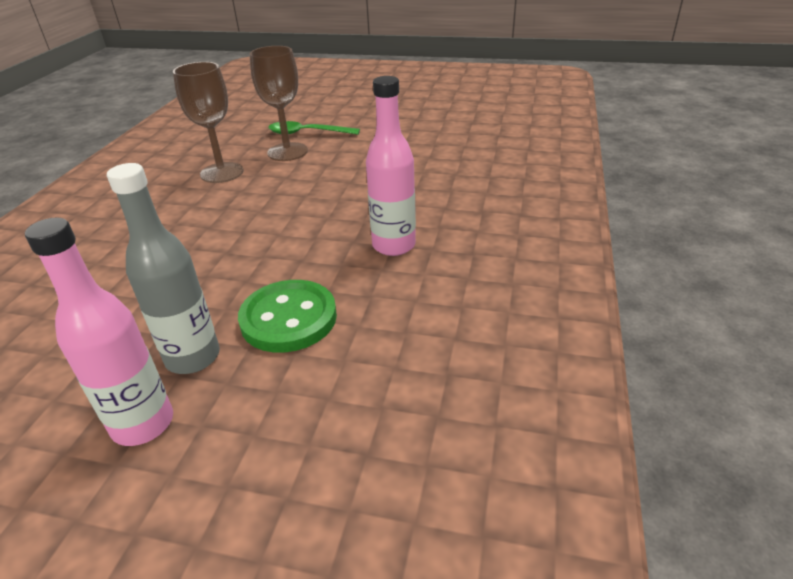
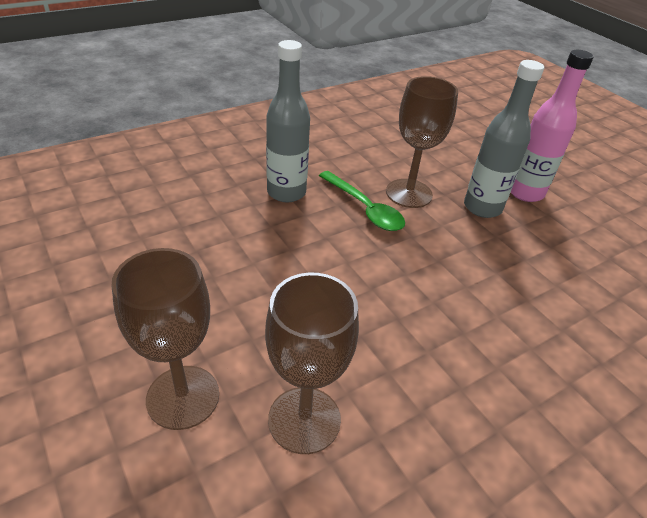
camera: 140 degrees left, 5 degrees up
green button [238,280,337,353] -> brown goblet [386,76,458,208]
green spoon [268,121,360,135] -> green spoon moved to [319,171,405,231]
pink bottle [366,76,416,256] -> grey bottle [266,40,310,202]

